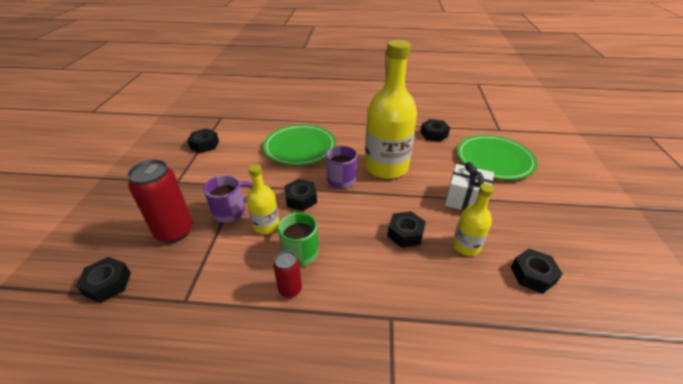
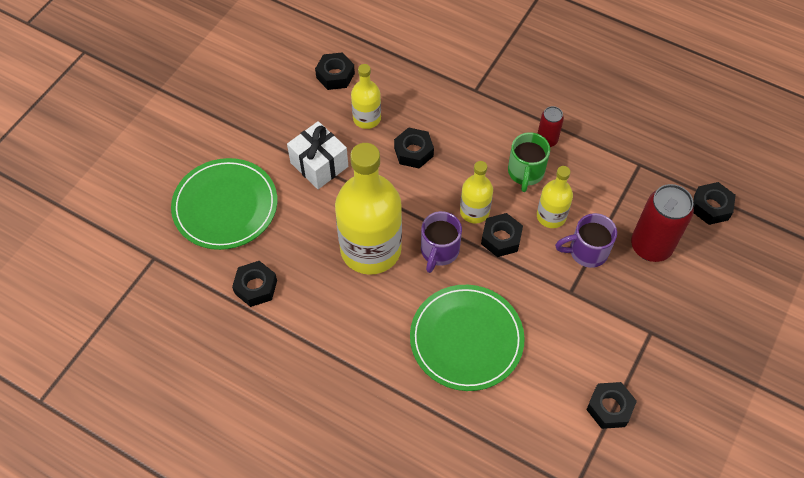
camera: 155 degrees left, 20 degrees up
none -> yellow bottle [460,161,493,223]

